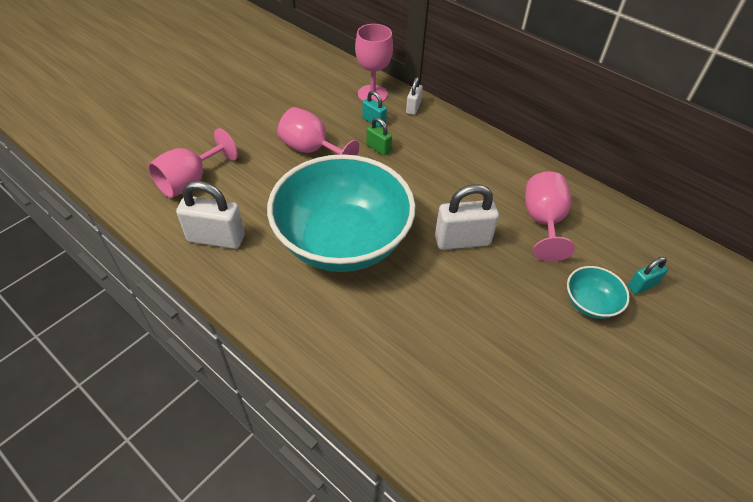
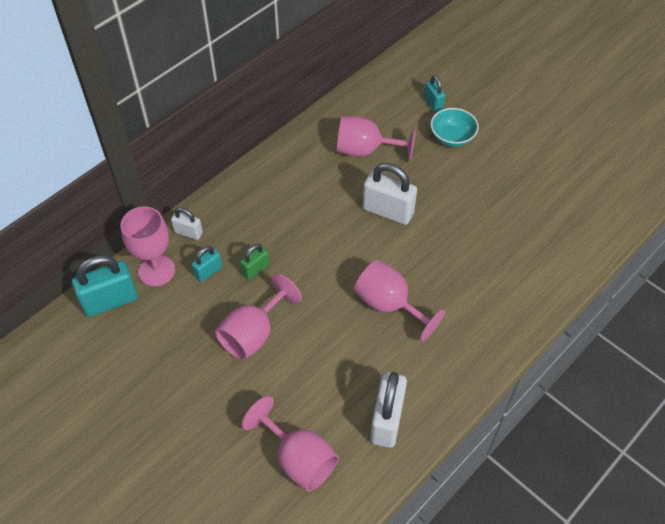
camera: 85 degrees left, 5 degrees up
turquoise bowl [267,154,415,272] -> pink goblet [354,260,445,342]
white padlock [435,184,499,250] -> white padlock turned 60 degrees counterclockwise [363,163,417,225]
none -> turquoise padlock [72,255,138,317]

